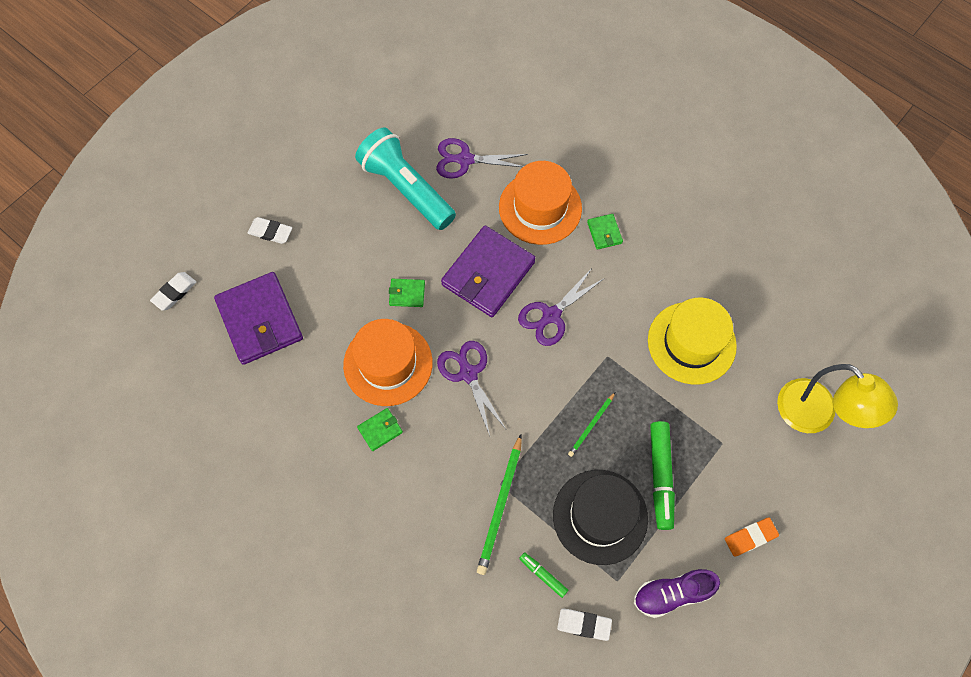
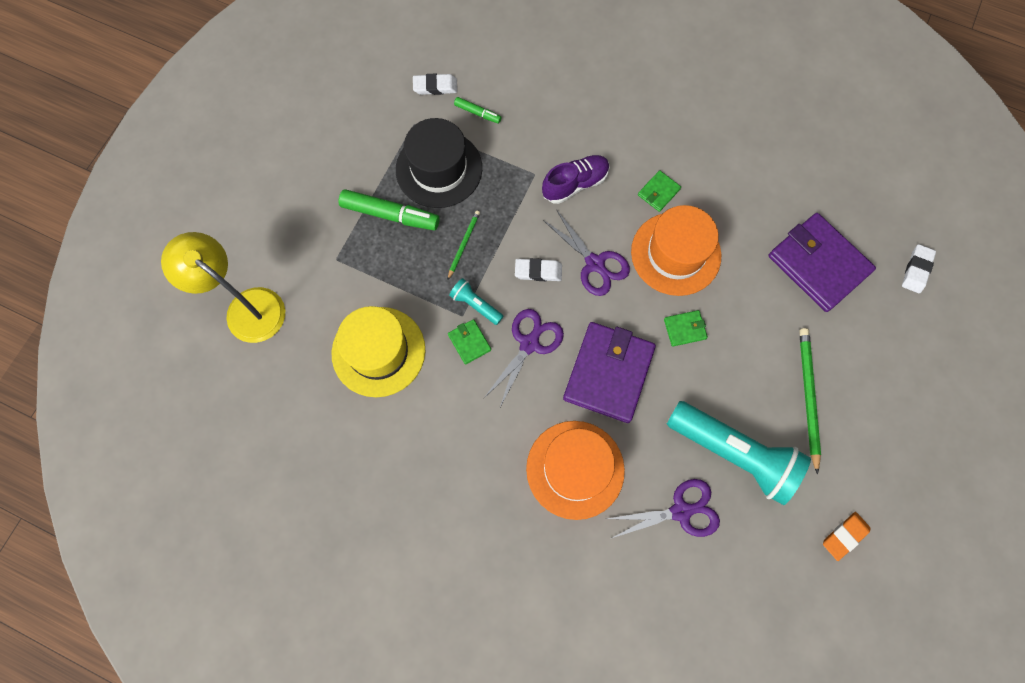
camera: 165 degrees right, 5 degrees up
white eraser [248,217,292,244] -> white eraser moved to [515,258,562,281]
green pencil [477,434,522,575] -> green pencil moved to [799,328,821,474]
green wallet [587,214,623,250] -> green wallet moved to [448,319,491,365]
purple shoe [634,569,720,618] -> purple shoe moved to [542,155,610,204]
green marker [650,421,675,530] -> green marker turned 120 degrees clockwise [339,189,440,230]
orange eraser [725,517,779,557] -> orange eraser moved to [823,512,871,561]
none -> turquoise flashlight [449,278,503,325]

